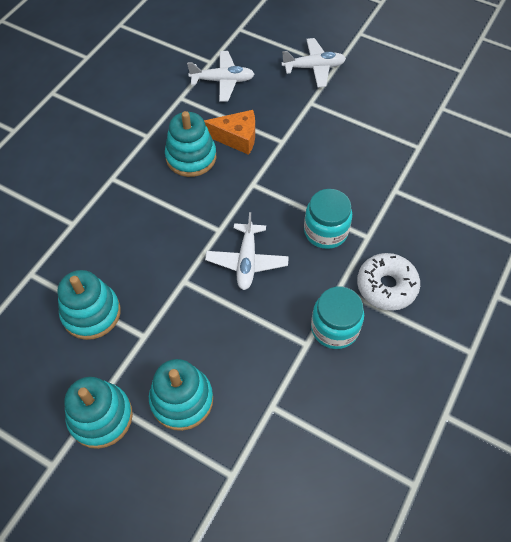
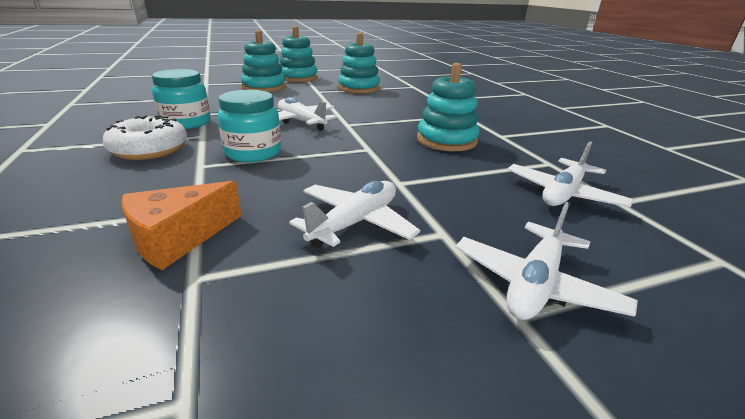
camera: 130 degrees right, 30 degrees down
orange cheese [204,110,255,155] -> orange cheese moved to [121,181,242,270]
none -> white plane [289,181,420,248]

